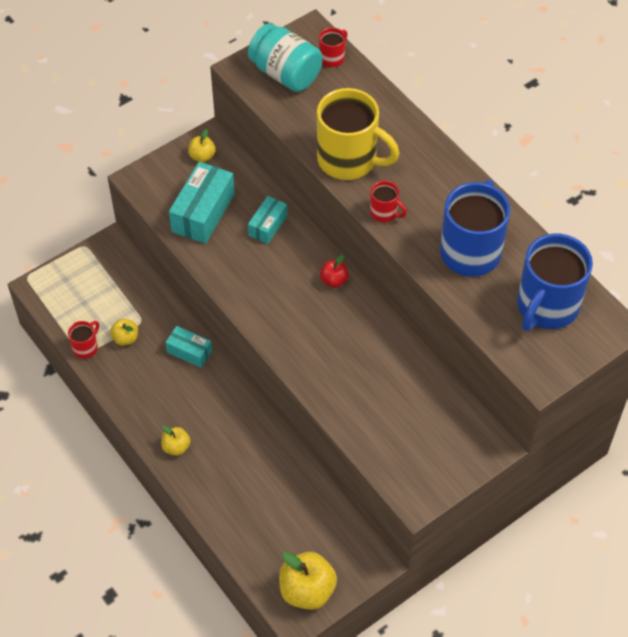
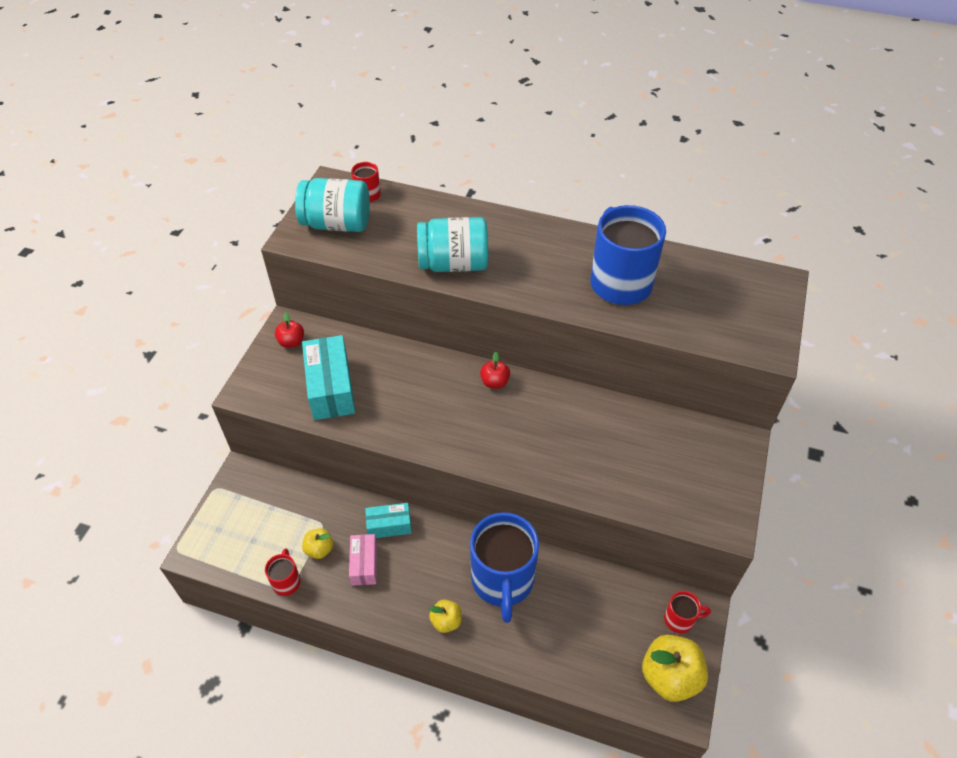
camera: 35 degrees left, 5 degrees down
yellow apple [188,129,216,162] -> red apple [275,312,304,348]
turquoise box [248,196,287,244] -> none
yellow mug [317,88,400,180] -> turquoise jar [417,217,488,272]
red mug [370,181,407,222] -> red mug moved to [664,591,711,633]
blue mug [517,234,593,331] -> blue mug moved to [470,512,539,623]
none -> pink box [349,534,377,586]

